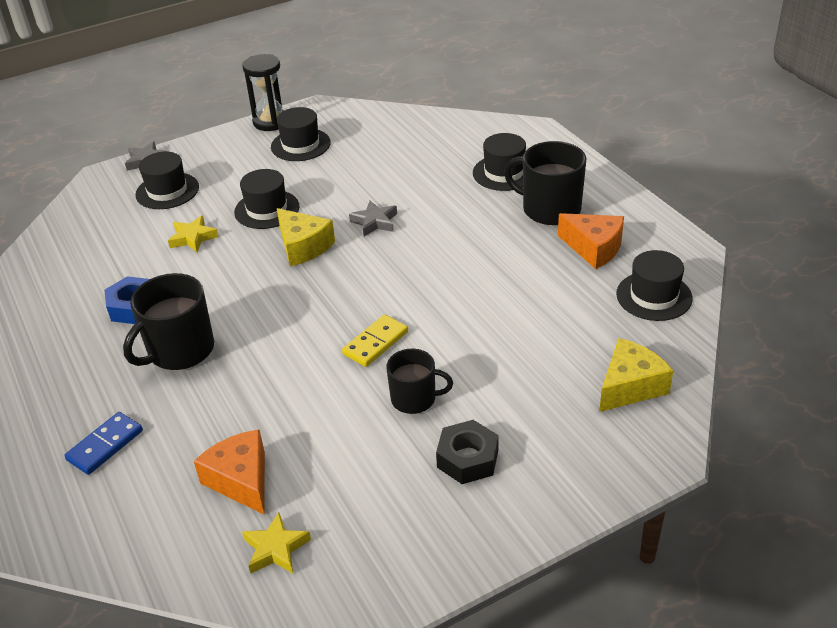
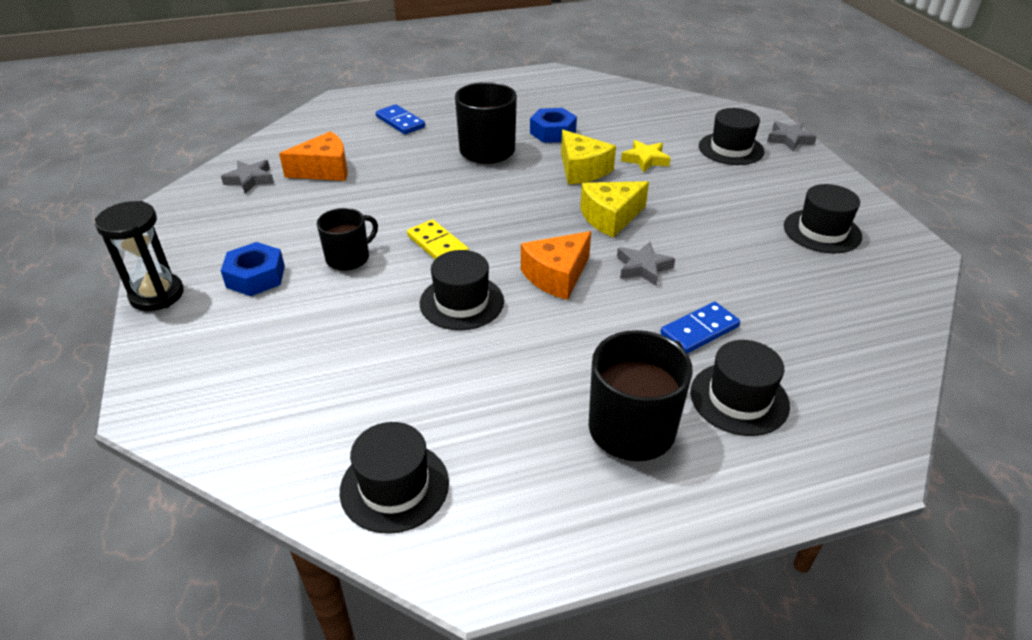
camera: 100 degrees right, 0 degrees up
black hat [234,169,299,229] -> black hat moved to [420,250,504,330]
black hourglass [242,54,285,131] -> black hourglass moved to [95,201,184,311]
yellow star [242,512,311,573] -> grey star [221,160,274,194]
black mug [386,349,453,414] -> black mug turned 150 degrees counterclockwise [317,208,378,271]
black nut [436,420,499,484] -> blue nut [221,242,285,296]
orange cheese [558,213,624,269] -> orange cheese moved to [521,231,591,300]
yellow cheese [599,338,673,412] -> yellow cheese moved to [561,130,616,184]
none -> blue domino [660,302,740,354]

